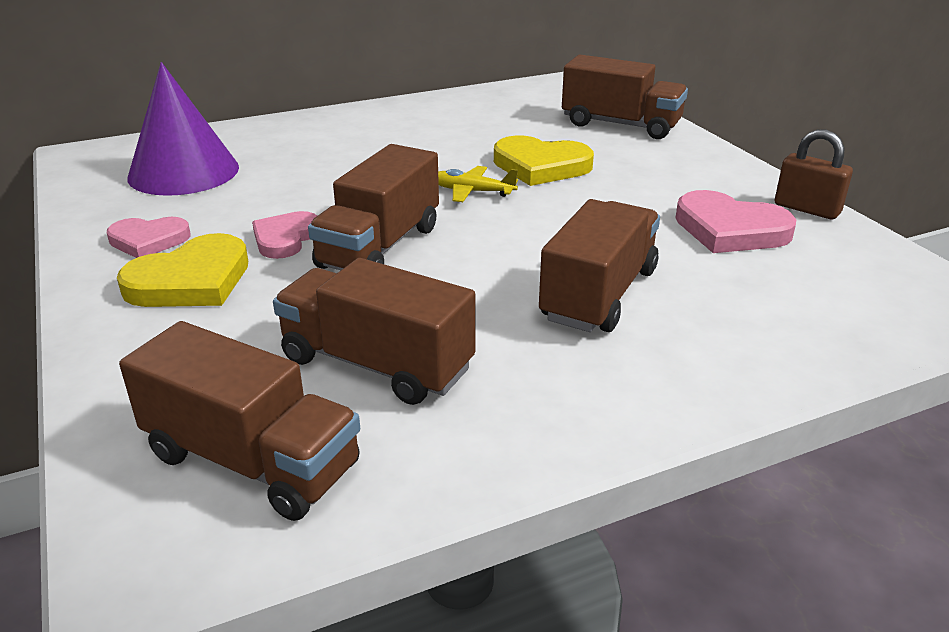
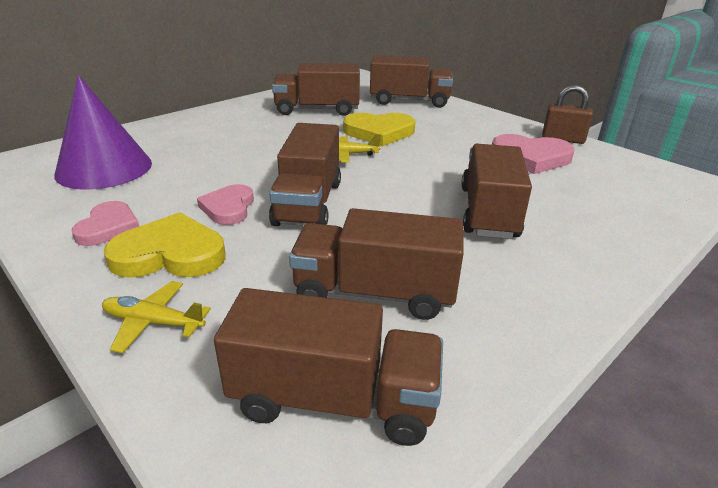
camera: 20 degrees left, 0 degrees up
pink heart [107,217,190,258] -> pink heart turned 60 degrees counterclockwise [71,201,139,246]
yellow heart [117,233,248,307] -> yellow heart turned 120 degrees counterclockwise [103,212,226,278]
none -> yellow plane [102,281,211,353]
none -> brown truck [272,63,360,116]

